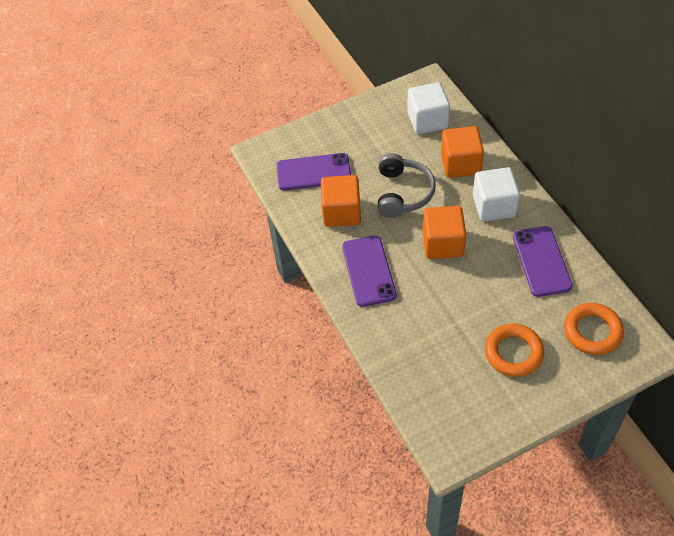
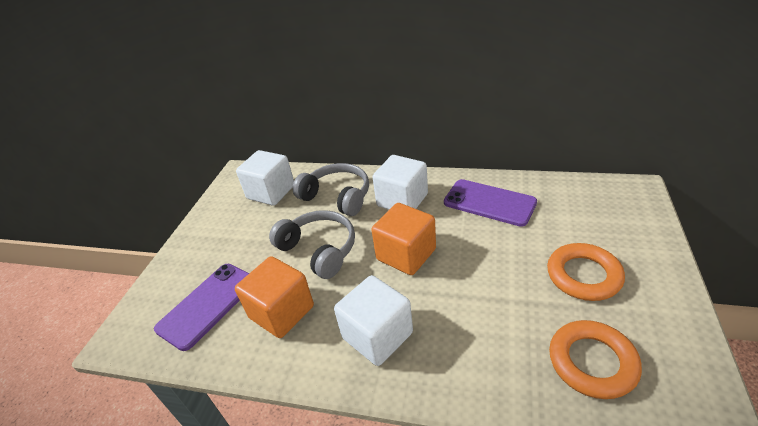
camera: 50 degrees left, 15 degrees down
purple phone [342,235,397,307] -> white cube [334,275,413,366]
orange cube [441,126,484,178] -> grey headphones [293,163,369,216]
orange ring [564,303,624,355] -> orange ring moved to [549,320,642,399]

